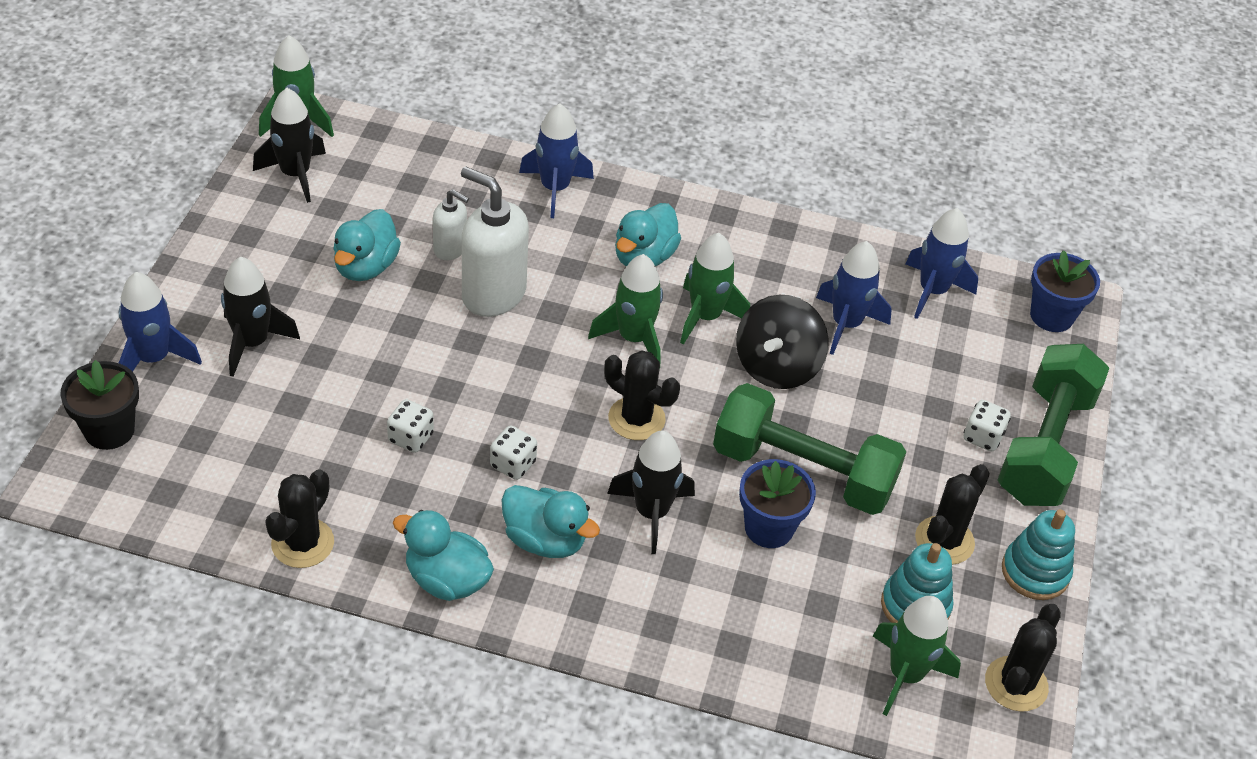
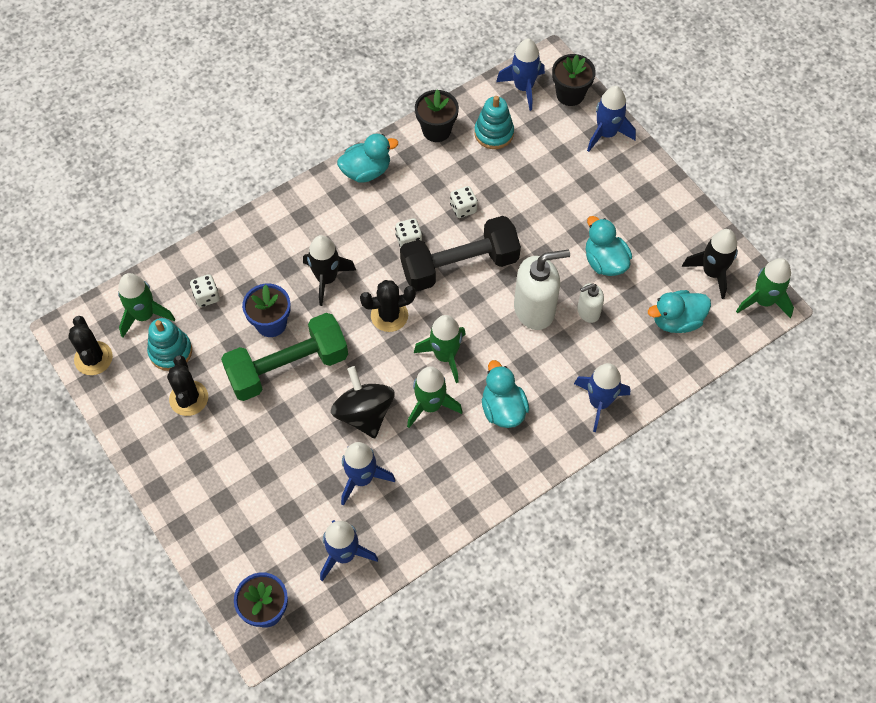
camera: 135 degrees right, 15 degrees up
black rocket [221,257,300,377] -> none
black cactus [265,469,334,568] -> black flower pot [415,89,459,142]
turquoise duck [501,485,600,558] -> turquoise duck moved to [648,290,711,333]
white dice [964,400,1011,451] -> white dice moved to [190,274,220,307]
green dumbbell [997,344,1109,506] -> none
turquoise stacking toy [1002,509,1075,600] -> turquoise stacking toy moved to [474,96,514,149]
none -> black dumbbell [400,216,521,291]
none -> blue rocket [496,39,545,111]

